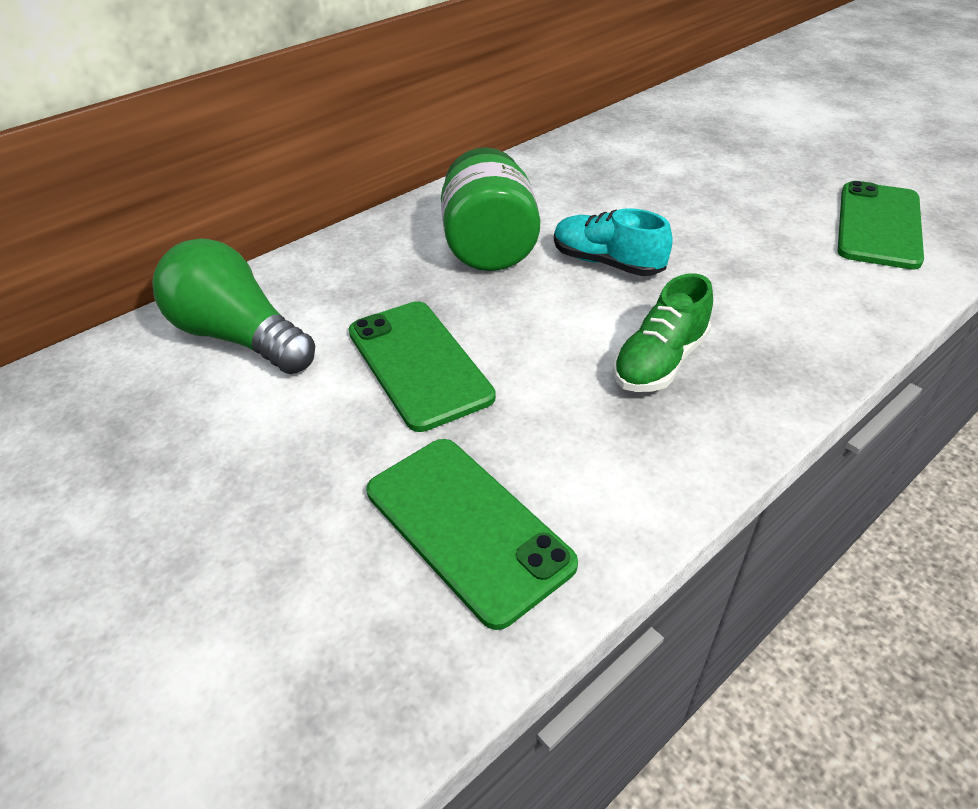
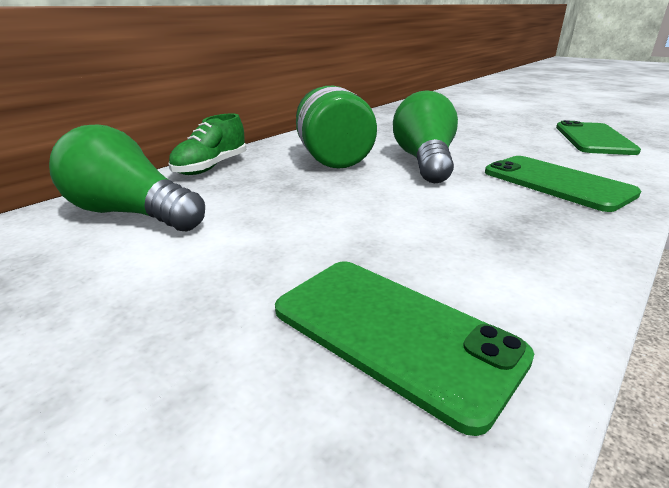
camera: 10 degrees left, 15 degrees down
green phone [349,301,496,432] -> green phone moved to [485,156,641,212]
turquoise shoe [554,208,673,276] -> green light bulb [393,90,458,183]
green shoe [613,273,713,392] -> green shoe moved to [168,113,246,175]

